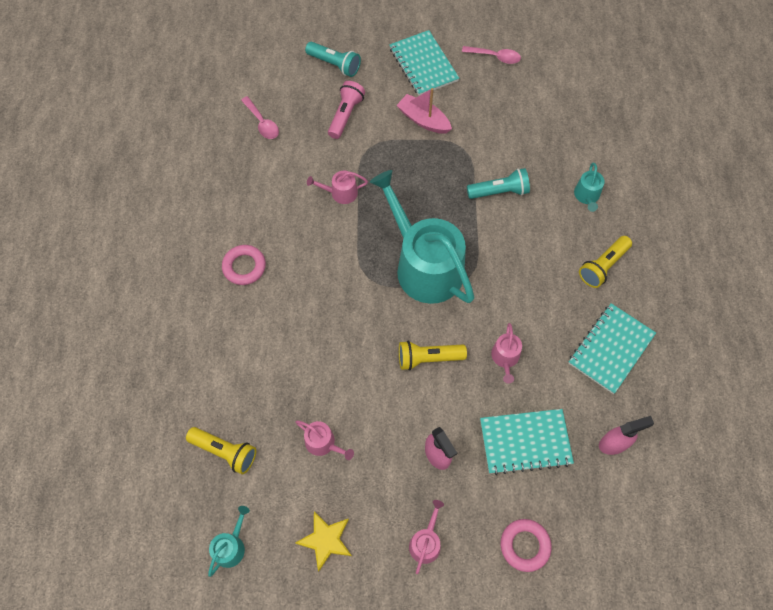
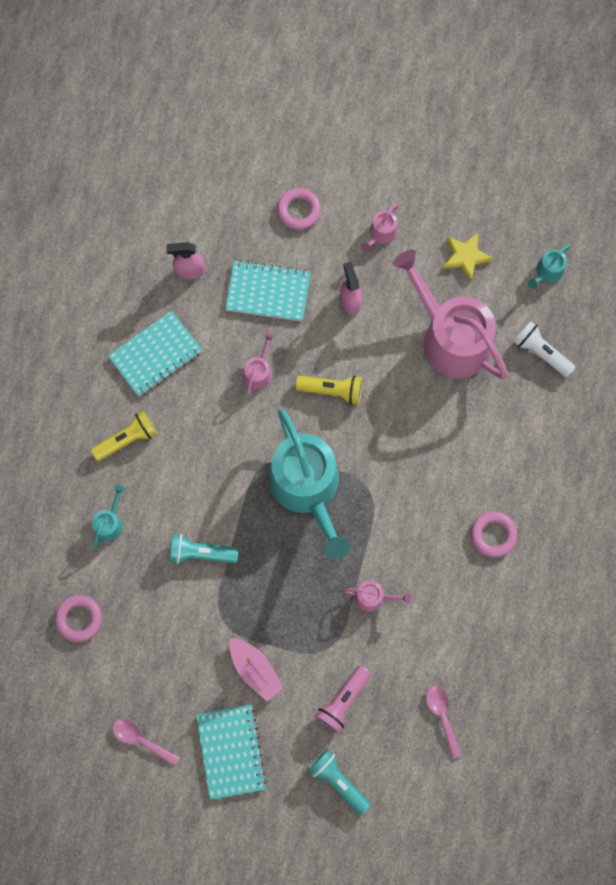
camera: 165 degrees left, 10 degrees up
yellow flashlight [186,427,256,475] -> white flashlight [513,321,576,377]
pink watering can [295,421,354,460] -> pink watering can [393,250,508,379], size x2.45
none -> pink ring [55,595,102,642]

